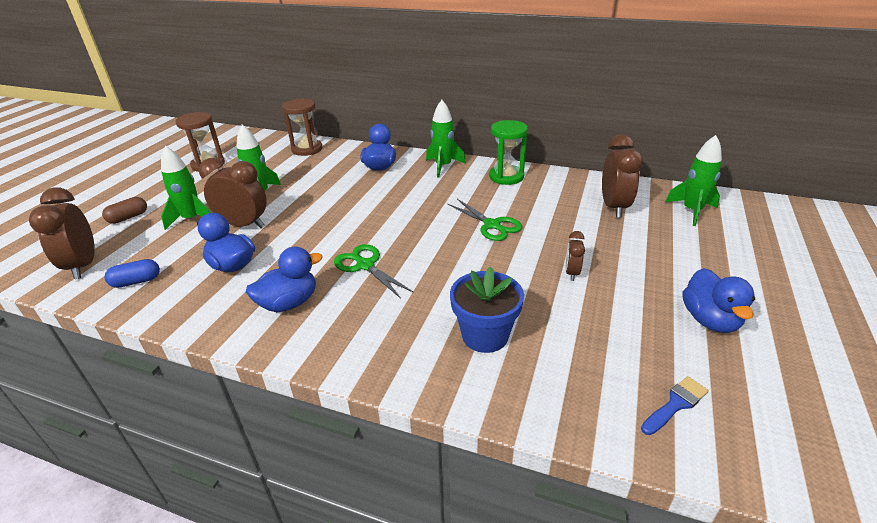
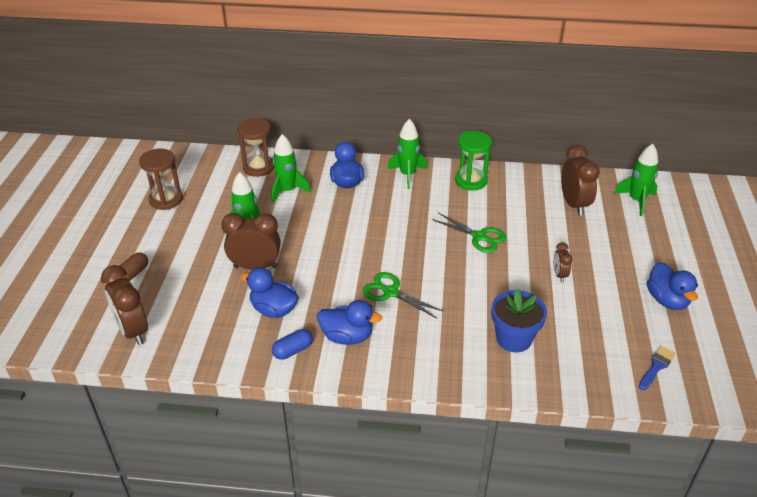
camera: 15 degrees left, 5 degrees up
blue capsule [105,259,160,288] -> blue capsule moved to [272,329,313,360]
green rocket [161,146,211,230] -> green rocket moved to [272,134,311,203]
blue duck [246,246,323,312] -> blue duck turned 60 degrees clockwise [317,300,382,345]

